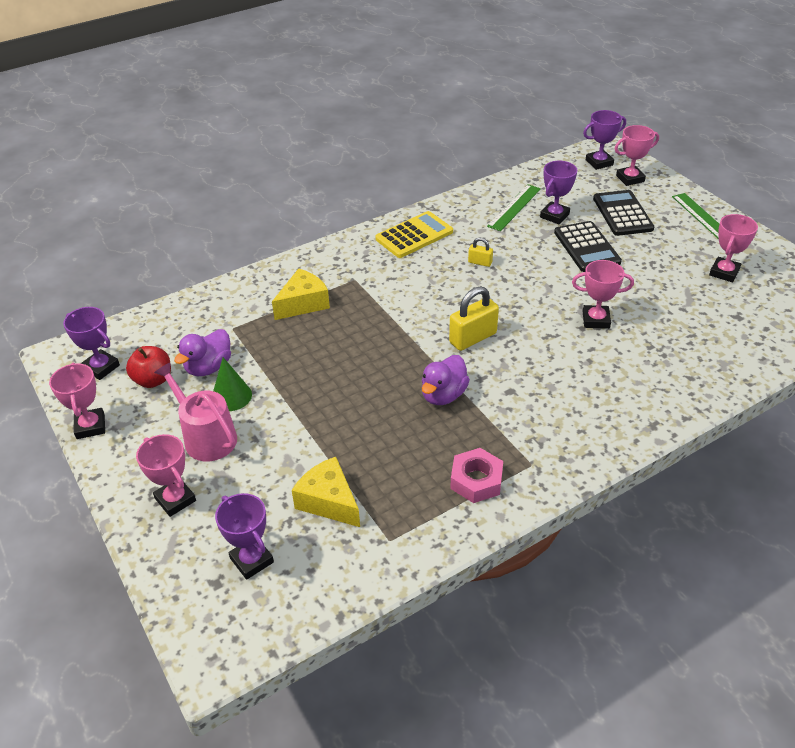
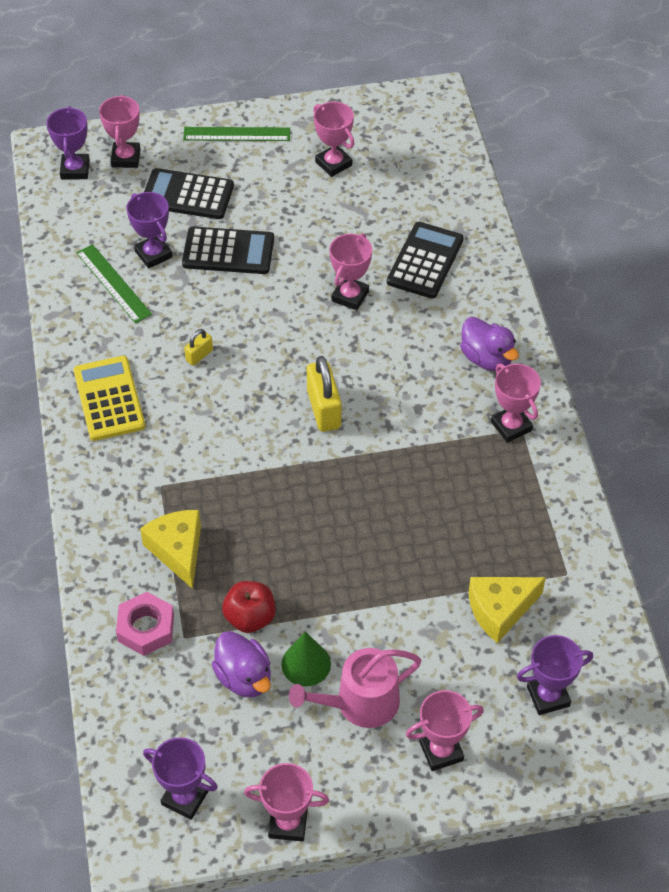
camera: 70 degrees left, 10 degrees up
purple trophy [63,307,120,380] -> purple trophy turned 60 degrees clockwise [143,737,218,820]
red apple [126,346,171,388] -> red apple moved to [222,581,276,633]
purple duck [422,355,470,405] -> purple duck moved to [460,317,519,371]
pink nut [450,448,503,503] -> pink nut moved to [116,592,174,656]
none -> black calculator [387,222,464,299]
none -> pink trophy [491,364,541,443]

